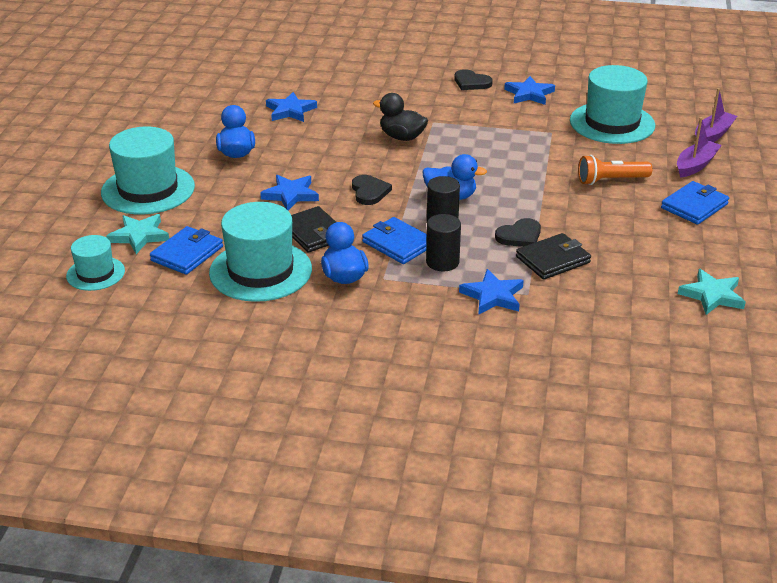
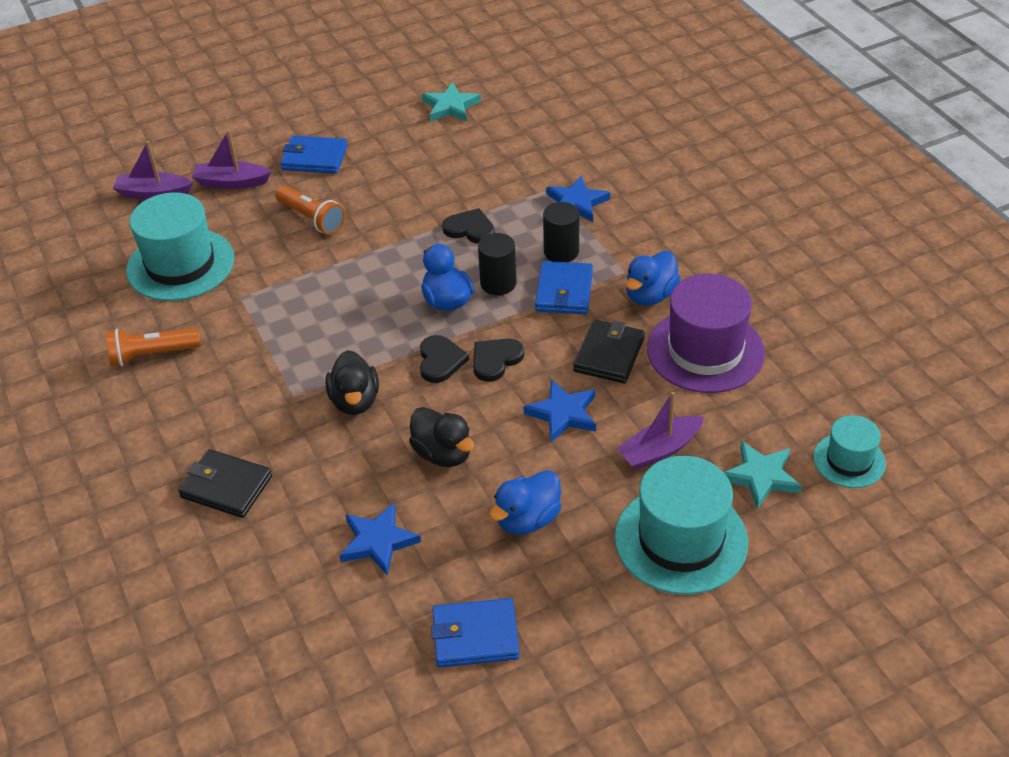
camera: 125 degrees left, 10 degrees up
blue wallet [150,226,223,275] -> blue wallet moved to [431,598,519,667]
turquoise hat [209,202,312,302] -> purple hat [647,274,765,393]
black heart [455,69,493,90] -> black heart moved to [420,335,469,383]
blue star [504,76,555,105] -> orange flashlight [106,328,201,366]
black wallet [516,233,591,280] -> black wallet moved to [178,449,272,518]
none -> black duck [409,407,474,467]
none -> purple boat [616,391,704,470]

